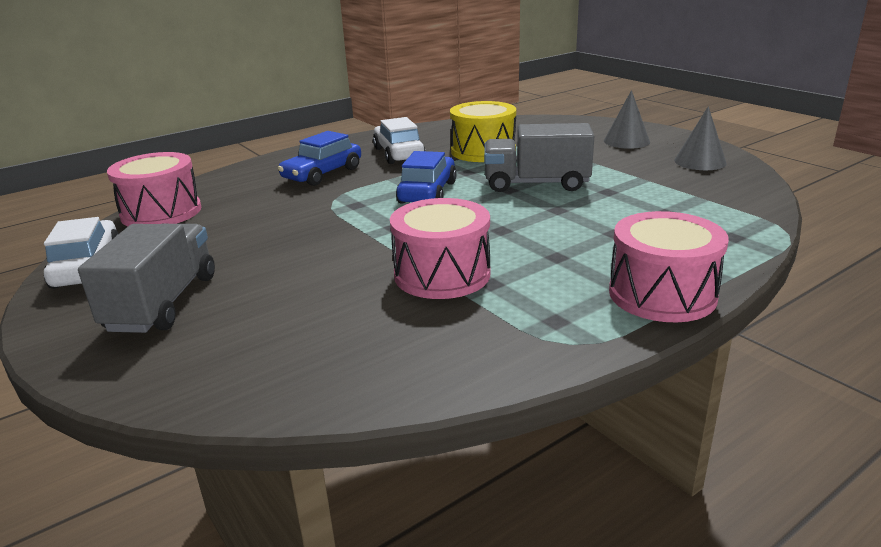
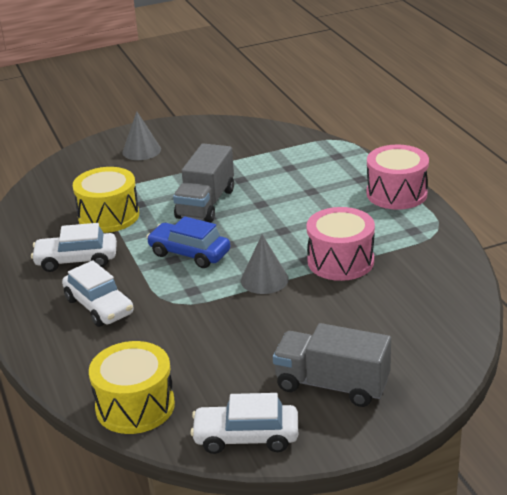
camera: 75 degrees left, 5 degrees up
pink drum [107,152,201,226] -> yellow drum [89,341,175,434]
blue car [277,131,361,186] -> white car [62,260,134,327]
grey cone [674,106,727,170] -> grey cone moved to [241,235,289,294]

